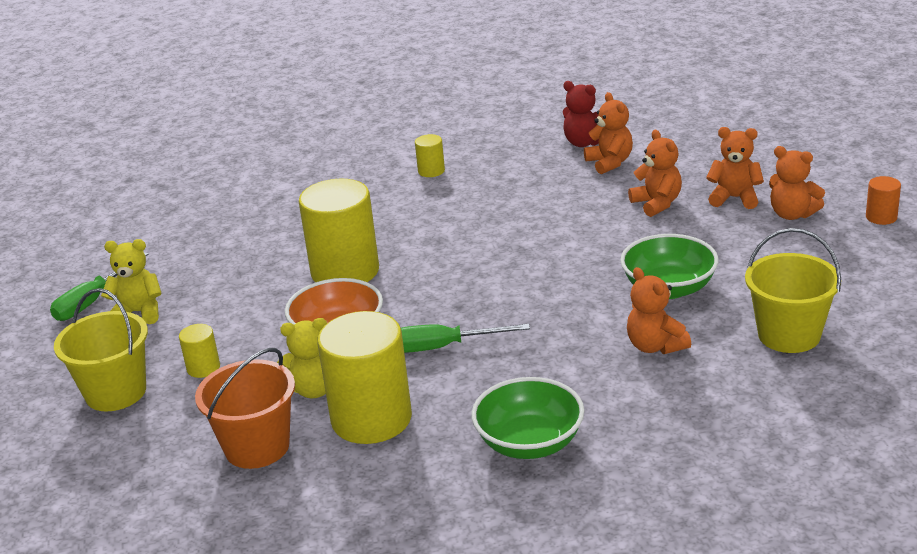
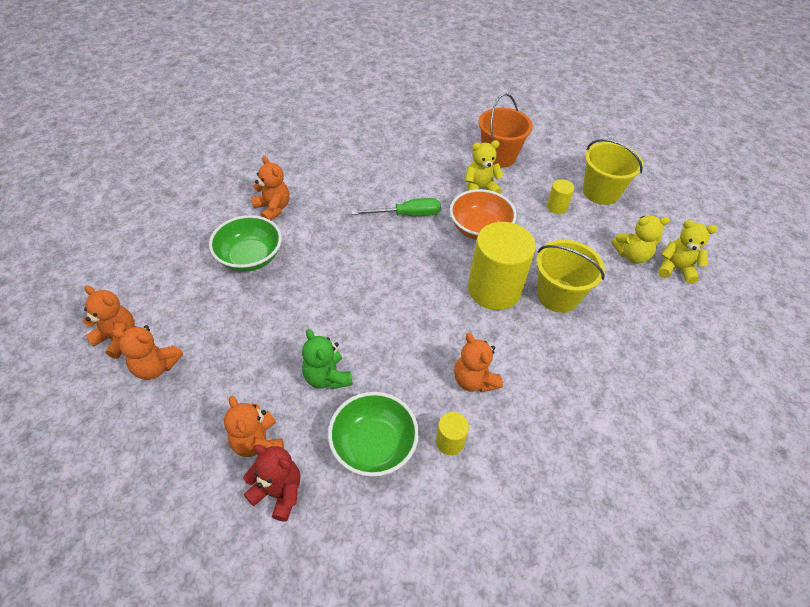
camera: 170 degrees right, 20 degrees up
green screwdriver [50,252,148,321] -> yellow teddy bear [658,220,717,284]
yellow cylinder [317,311,412,444] -> none
green bowl [471,377,585,459] -> green bowl moved to [328,392,419,477]
orange teddy bear [628,130,682,217] -> orange teddy bear moved to [454,333,503,392]
yellow bucket [745,228,841,353] -> yellow bucket moved to [536,240,605,313]
orange cylinder [866,176,901,225] -> none
none -> green teddy bear [302,329,353,390]

